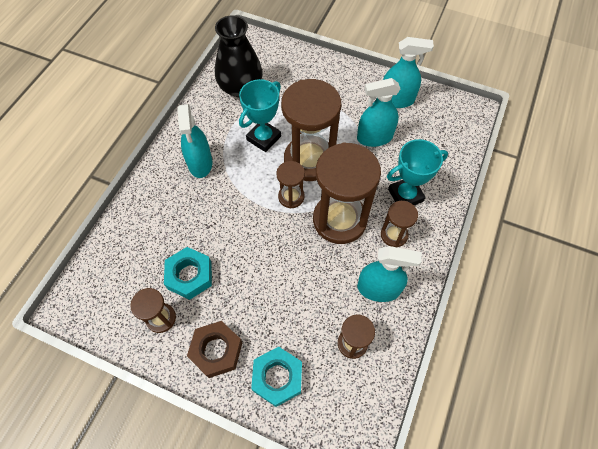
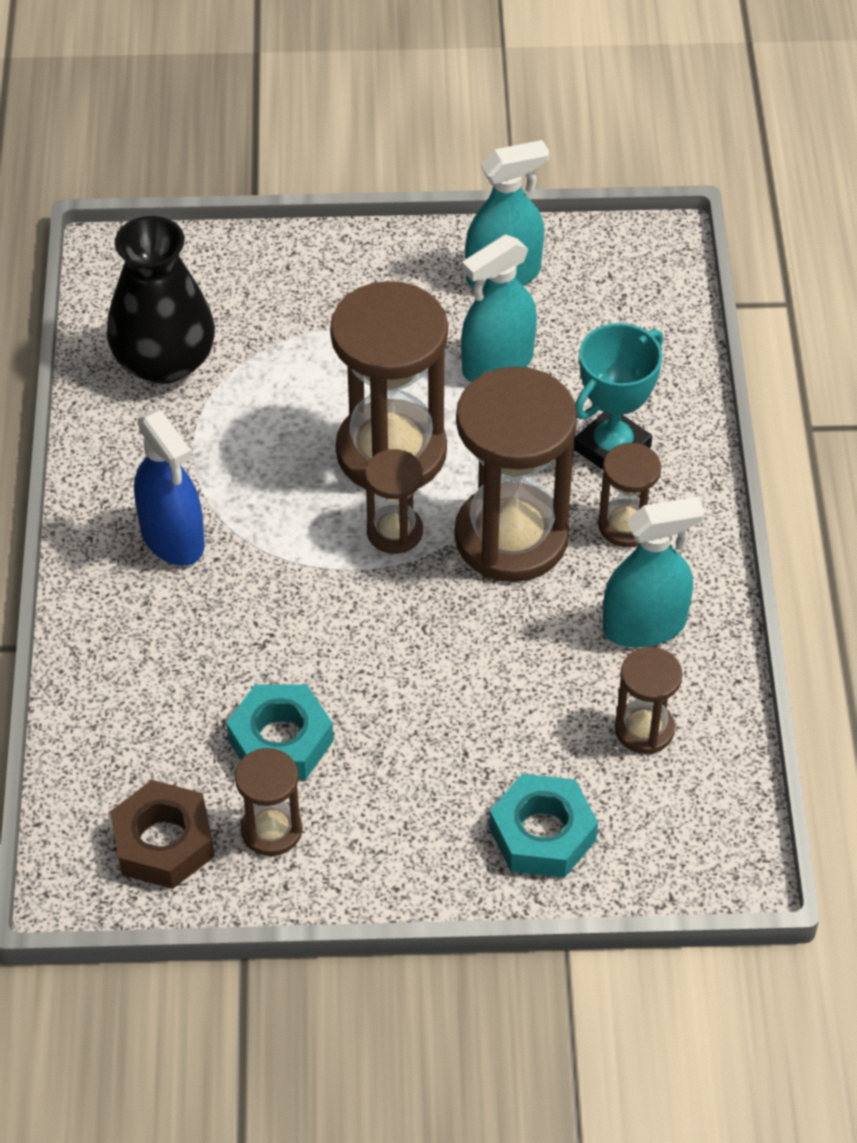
camera: 25 degrees left, 10 degrees down
turquoise spray bottle [177,104,212,178] -> blue spray bottle [134,410,204,566]
brown nut [187,321,242,378] -> brown nut moved to [110,780,215,889]
turquoise trophy [239,79,281,152] -> none

